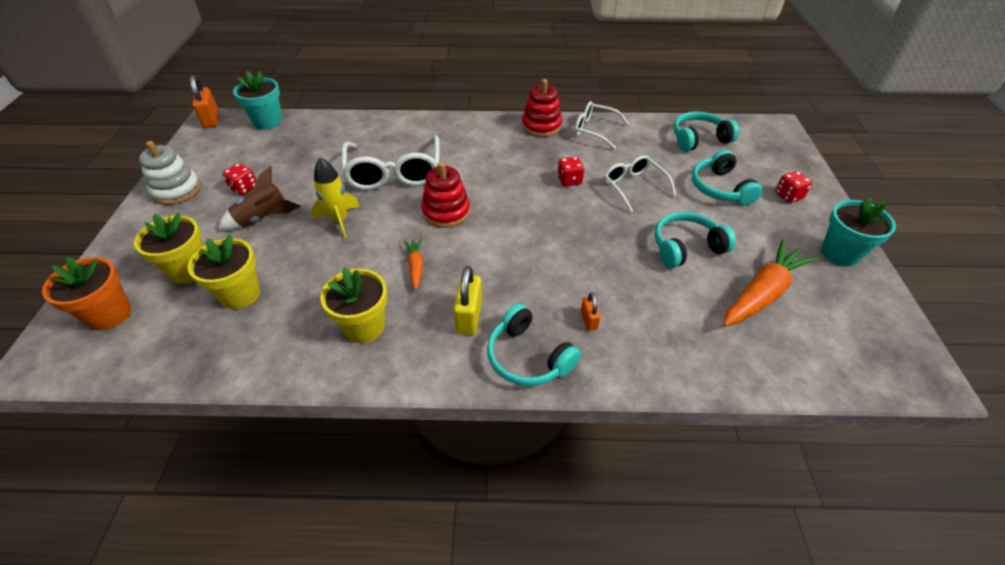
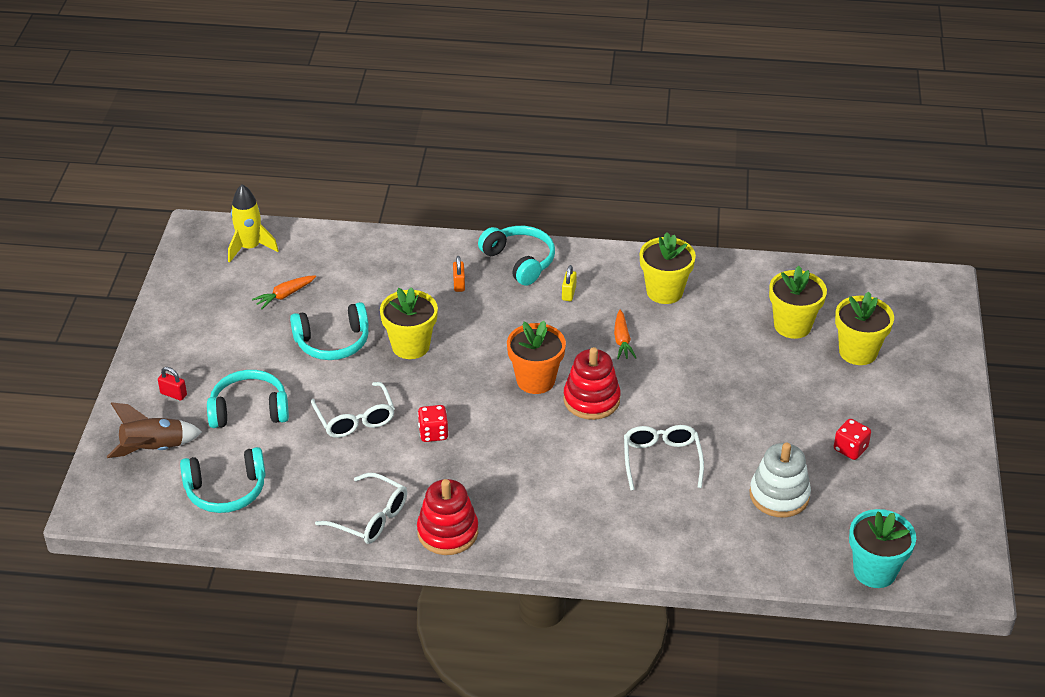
camera: 175 degrees left, 5 degrees down
orange flower pot [42,257,131,330] -> orange flower pot moved to [507,321,566,394]
white stacking toy [139,141,201,205] -> white stacking toy moved to [750,443,811,517]
orange padlock [190,75,219,128] -> none
brown rocket [218,166,301,230] -> brown rocket moved to [107,402,202,458]
yellow rocket [311,157,360,238] -> yellow rocket moved to [228,185,279,263]
white glasses [341,135,440,190] -> white glasses [624,425,704,490], size x0.61
yellow padlock [453,266,482,335] -> yellow padlock [562,265,577,301], size x0.57
turquoise headphones [692,150,762,206] -> turquoise headphones turned 90 degrees counterclockwise [207,370,289,428]
orange carrot [723,239,818,327] -> orange carrot [252,275,316,309], size x0.50
red dice [775,171,812,203] -> red padlock [158,367,187,401]
turquoise flower pot [821,196,896,267] -> none
none -> yellow flower pot [380,287,438,359]

